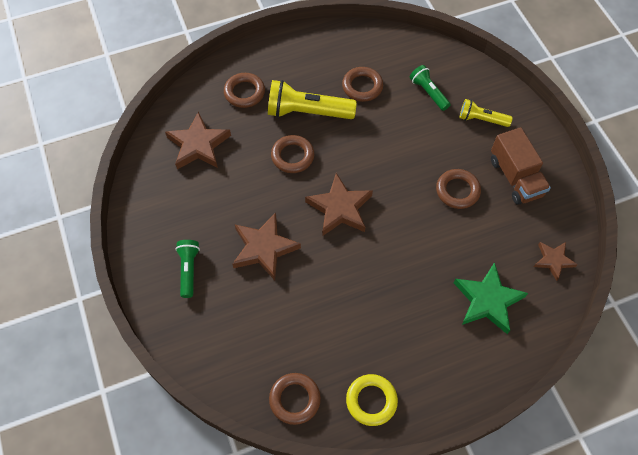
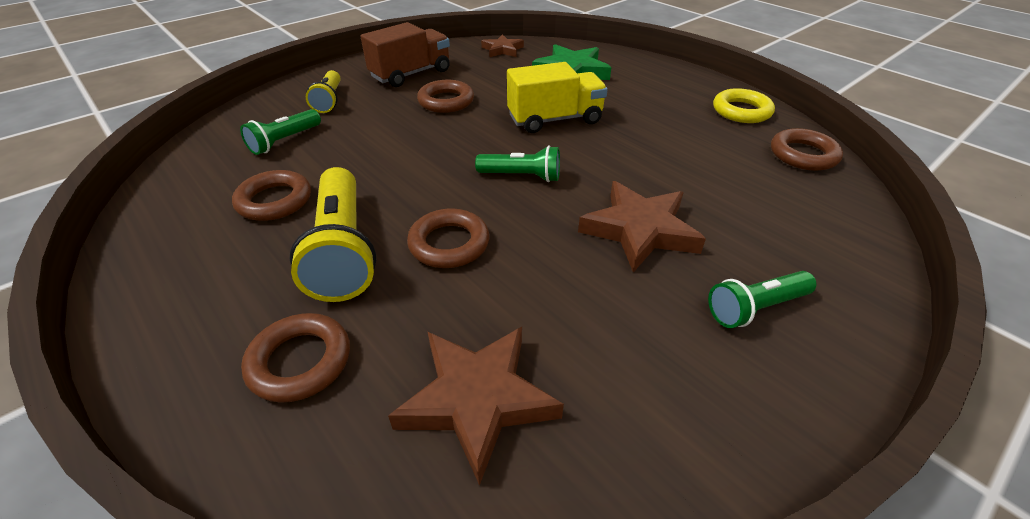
camera: 110 degrees left, 20 degrees down
brown star [305,173,373,236] -> green flashlight [475,145,560,182]
none -> yellow truck [507,62,608,133]

